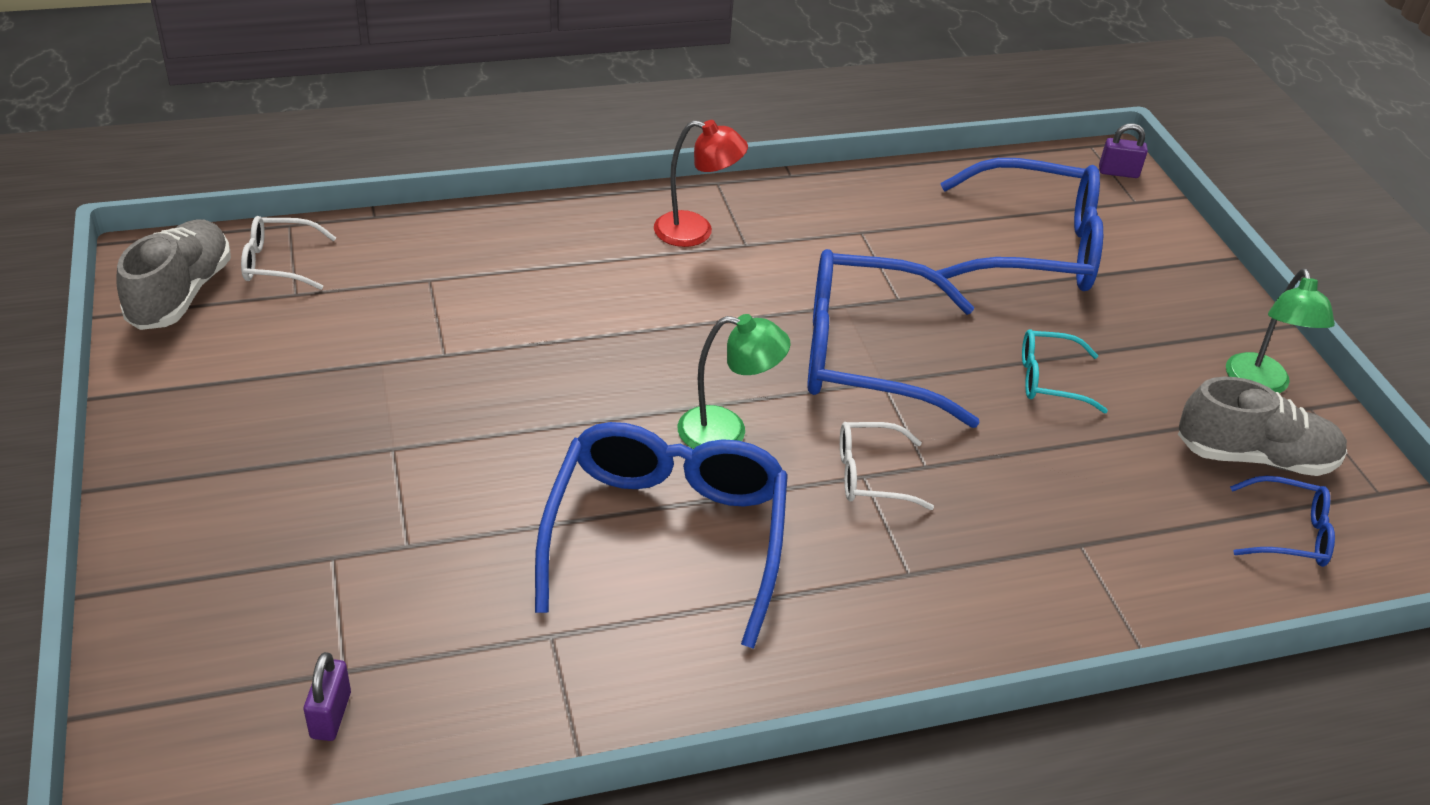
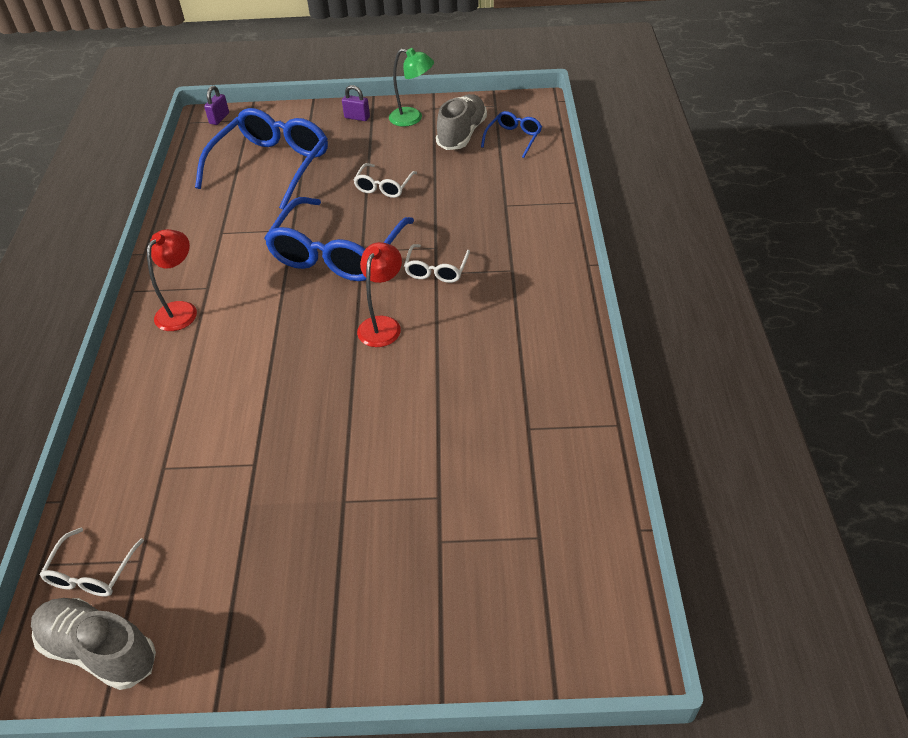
camera: 70 degrees left, 5 degrees up
purple padlock [304,652,351,741] -> purple padlock moved to [342,85,370,121]
blue glasses [535,422,788,649] -> none
green lamp [678,314,791,449] -> red lamp [357,242,402,347]
turquoise glasses [1022,329,1108,413] -> white glasses [354,163,417,198]

